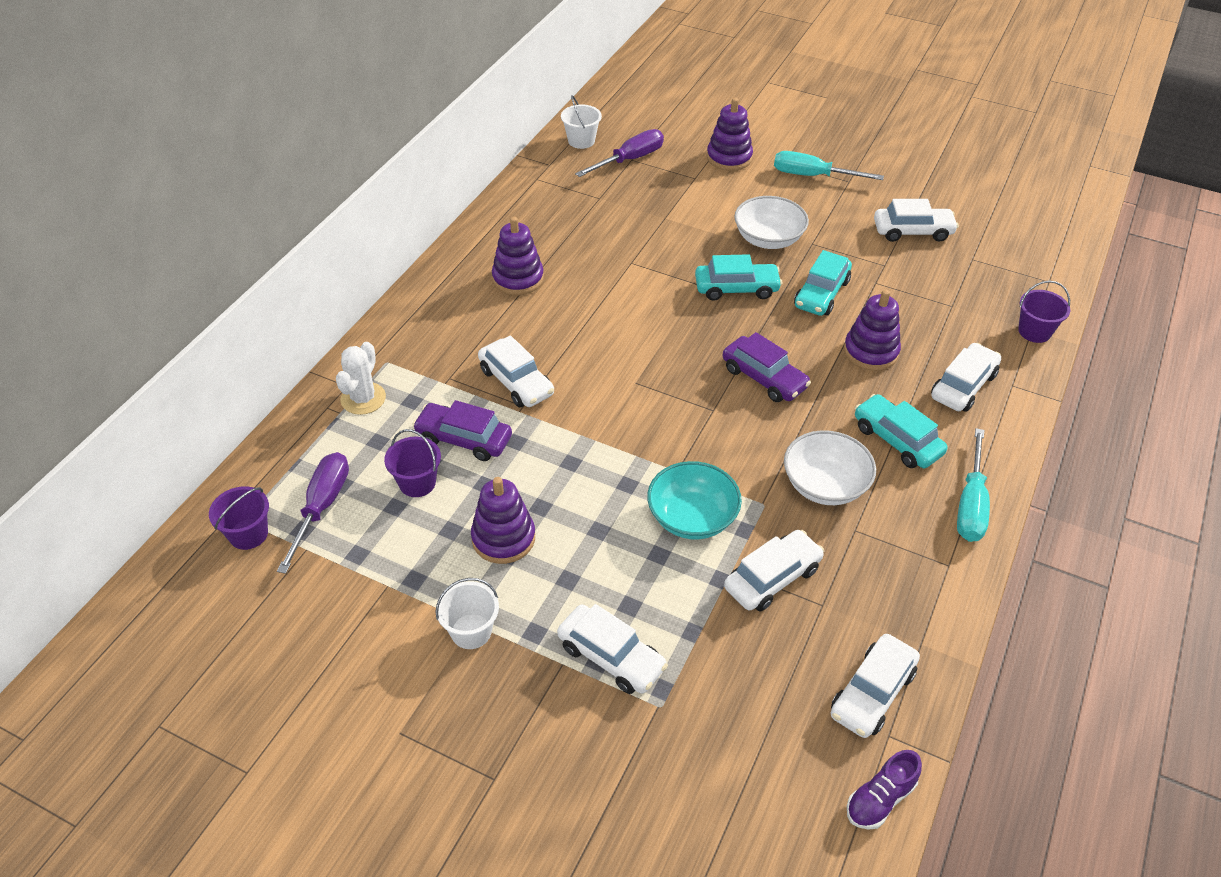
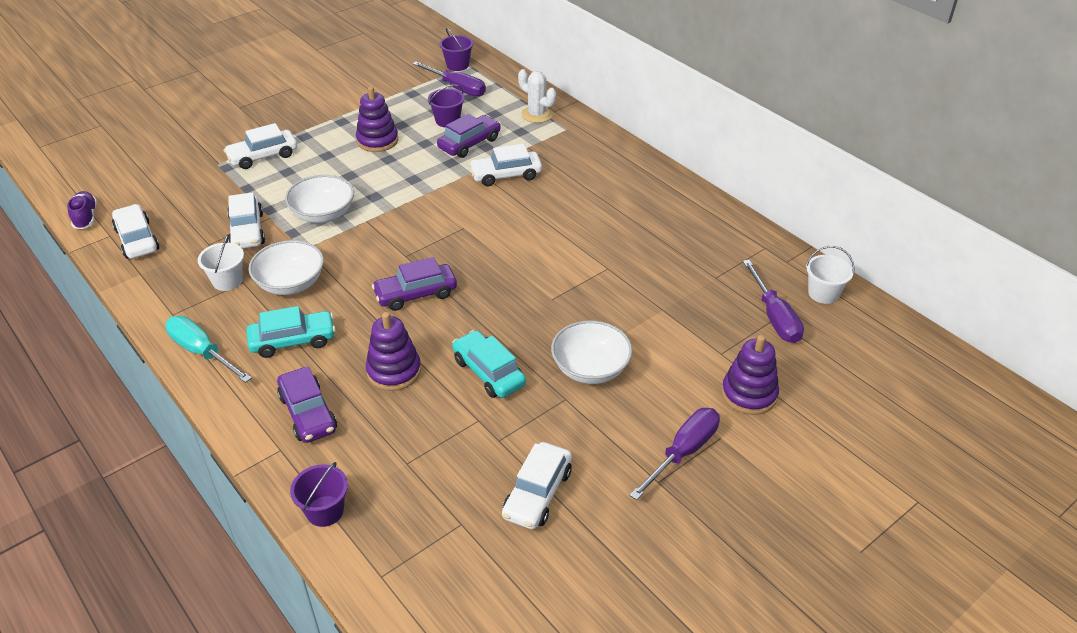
camera: 115 degrees right, 5 degrees down
white bucket [436,578,499,649] -> white bucket moved to [198,235,244,291]
purple stacking toy [492,217,544,295] -> none
turquoise bowl [647,461,742,539] -> white bowl [285,175,354,223]
turquoise car [695,254,782,301] -> none
turquoise screwdriver [774,151,884,180] -> purple screwdriver [630,408,720,500]
white car [931,343,1001,412] -> purple car [277,366,337,443]

